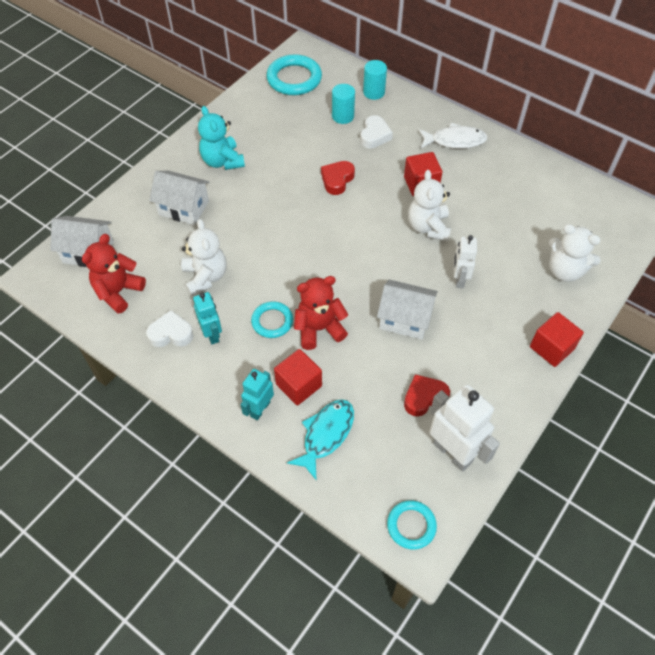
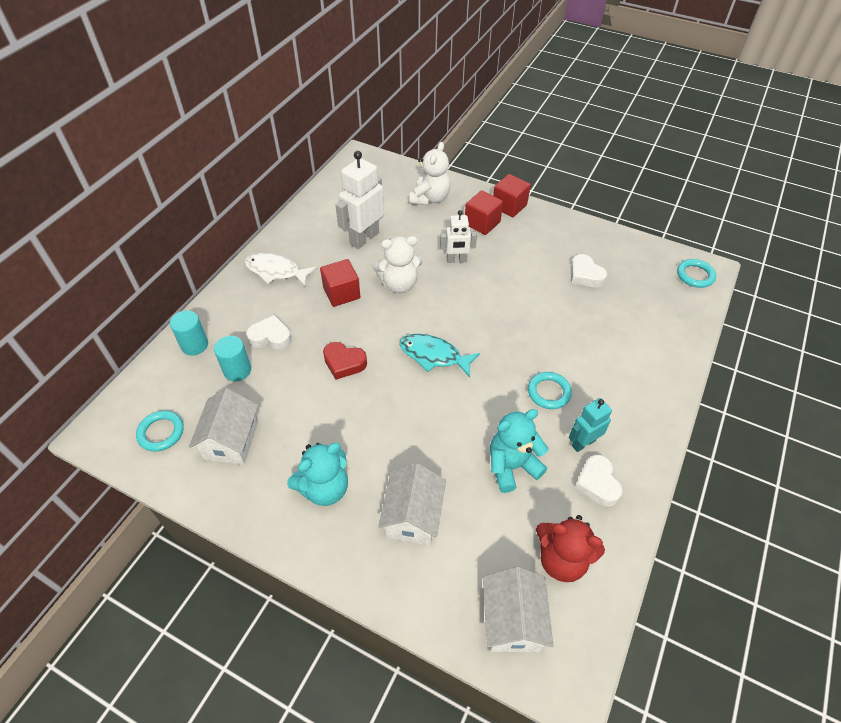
camera: 100 degrees left, 5 degrees down
white teddy bear [181,219,227,296] -> turquoise teddy bear [490,409,548,493]
turquoise robot [240,369,274,420] -> none
turquoise ring [267,54,322,95] -> turquoise ring [136,411,184,452], size x0.60
red cube [274,349,322,405] -> red cube moved to [465,190,503,235]
turquoise fish [287,399,354,480] -> turquoise fish moved to [399,334,480,377]
red teddy bear [294,276,348,350] -> none
white house [377,279,438,340] -> white house moved to [189,388,258,465]
red heart [404,374,450,417] -> white heart [571,254,607,287]
white fish [418,123,488,149] -> white fish turned 60 degrees counterclockwise [245,253,317,287]
white robot [430,384,500,471] -> white robot moved to [335,151,384,249]

